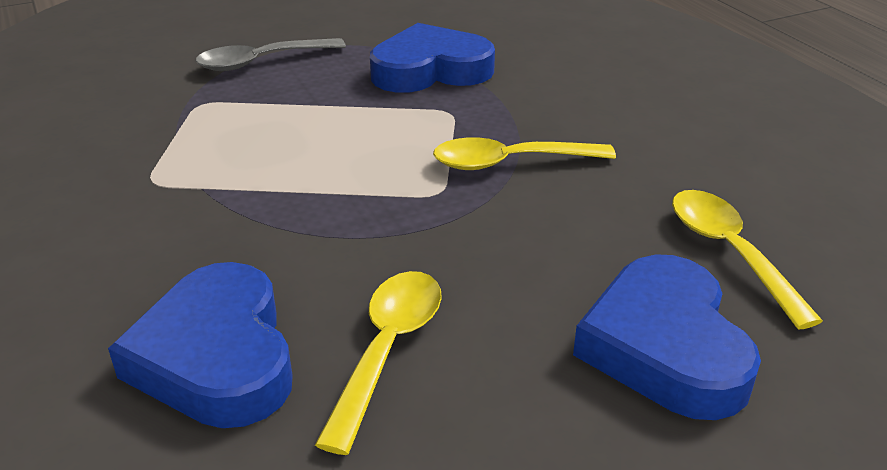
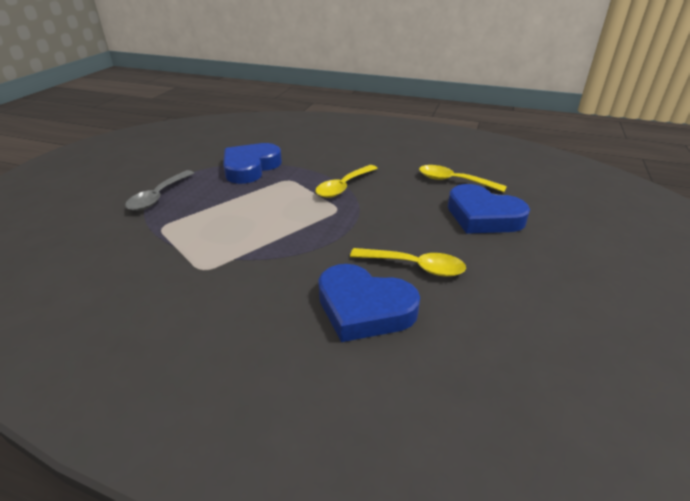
camera: 45 degrees left, 0 degrees up
yellow spoon [315,271,442,455] -> yellow spoon turned 135 degrees clockwise [350,248,466,277]

